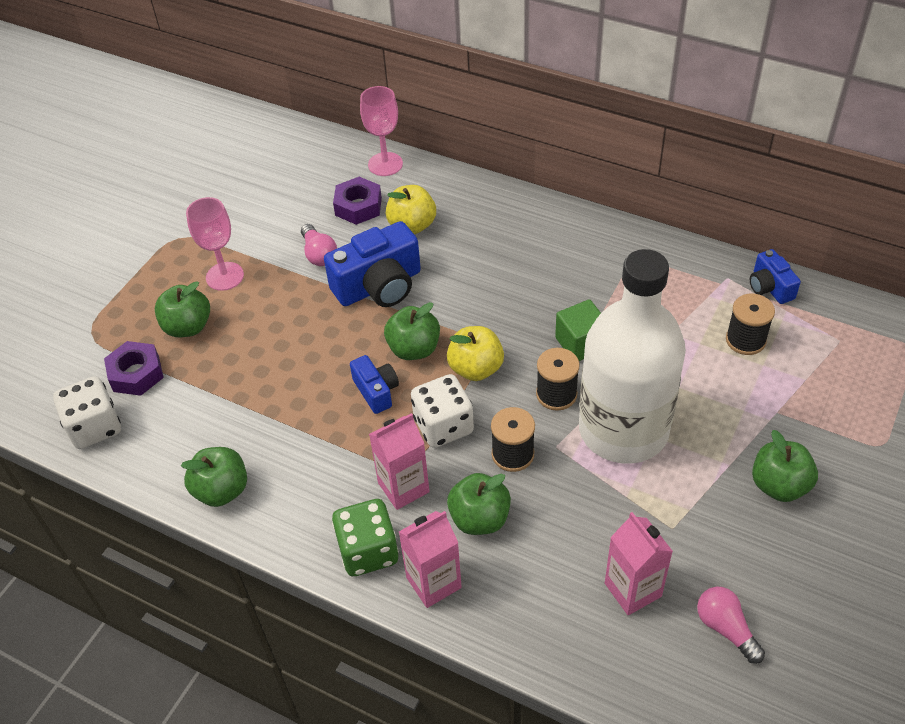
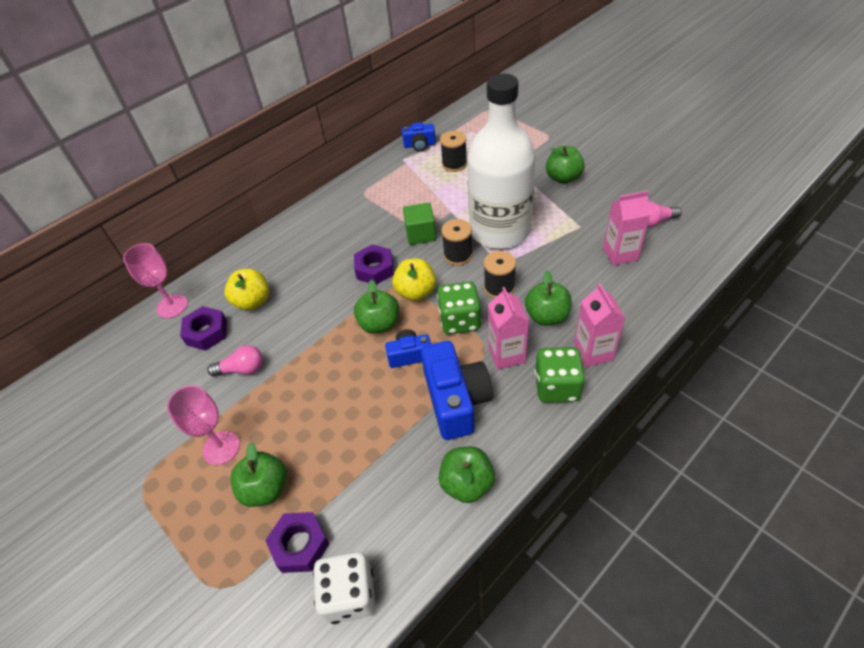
camera: 70 degrees left, 0 degrees up
blue camera [324,221,421,307] -> blue camera moved to [421,341,493,440]
white dice [411,374,474,448] -> green dice [437,281,481,334]
none -> purple nut [354,244,394,285]

